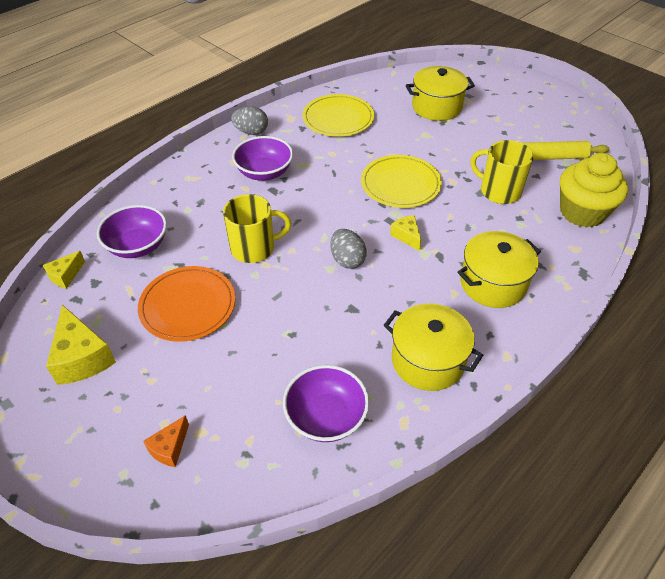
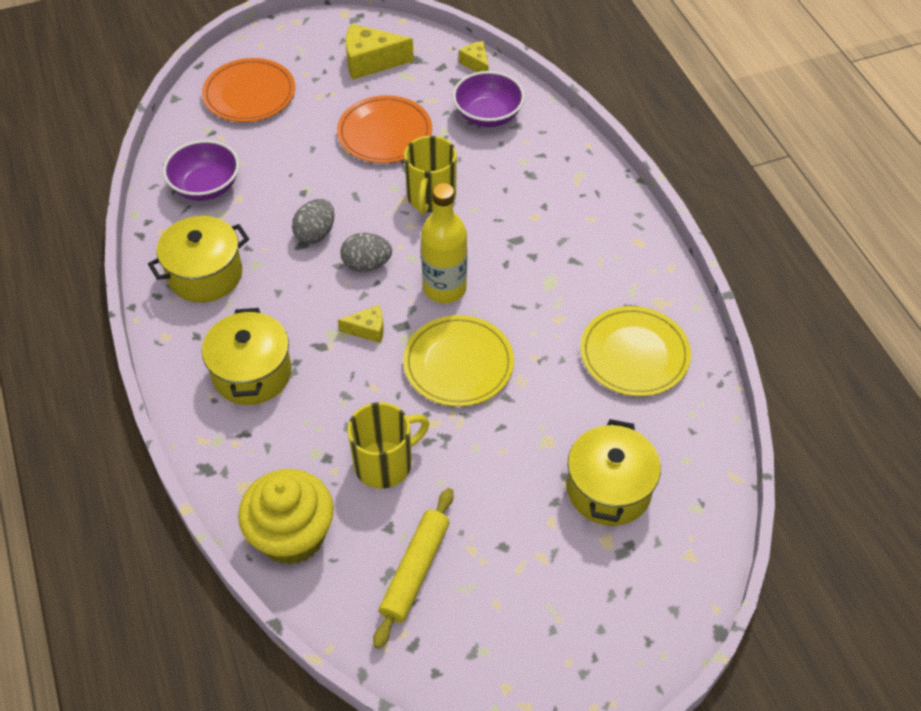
camera: 115 degrees right, 5 degrees up
orange cheese [143,415,189,467] -> orange plate [202,58,295,122]
grey egg [231,106,268,135] -> grey egg moved to [292,199,335,244]
purple bowl [232,136,293,181] -> none
none -> yellow bottle [421,183,467,303]

